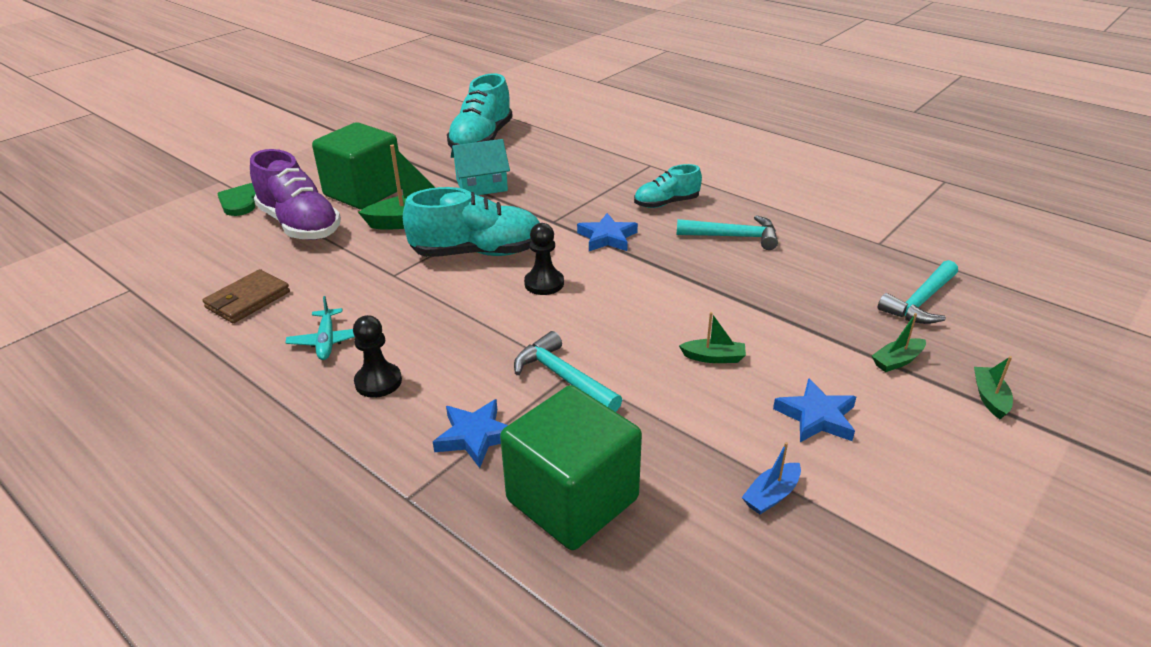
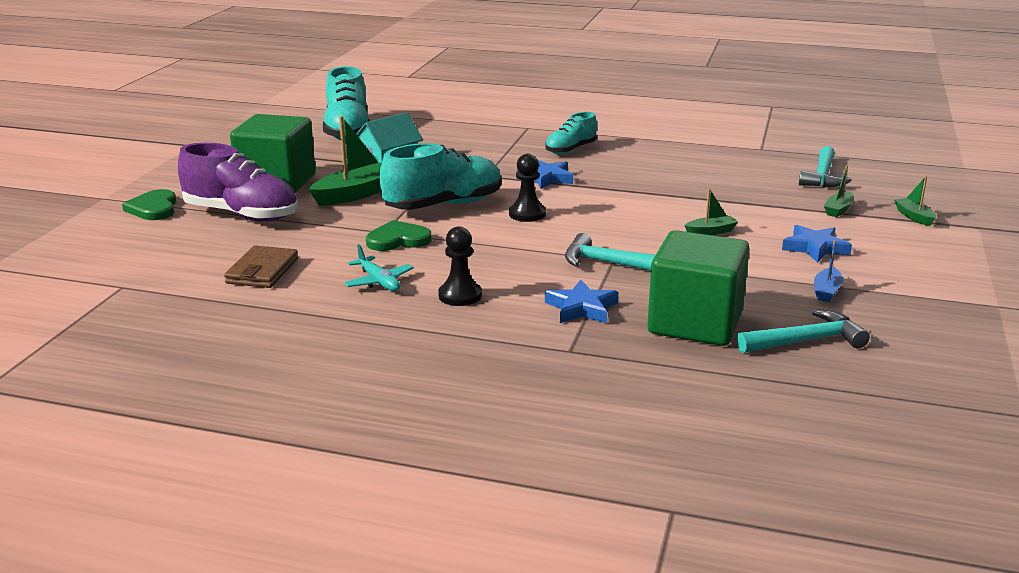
camera: 25 degrees left, 10 degrees down
turquoise hammer [676,215,778,250] -> turquoise hammer moved to [737,309,870,353]
none -> green heart [366,220,432,251]

